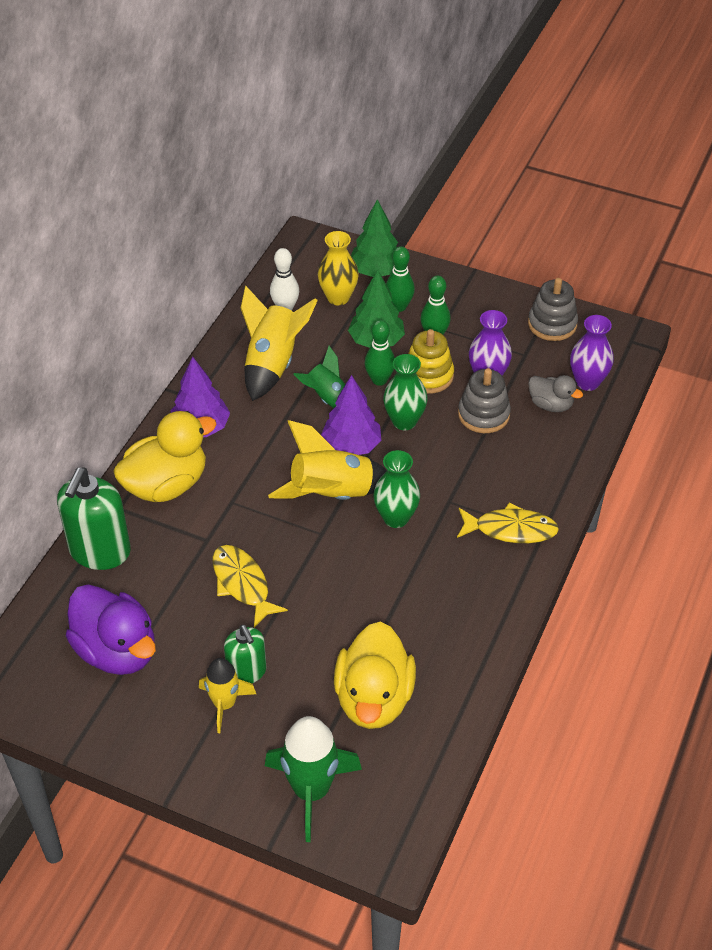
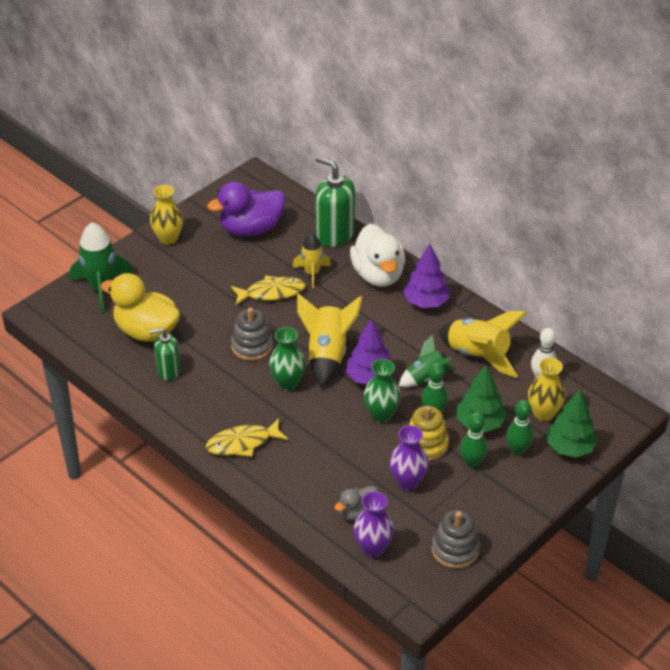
camera: 110 degrees right, 5 degrees down
yellow duck [113,411,217,502] -> white duck [350,224,405,287]
yellow rocket [199,658,256,733] -> yellow rocket moved to [293,233,331,288]
green soap dispenser [224,625,266,683] -> green soap dispenser moved to [149,328,181,381]
yellow fish [457,502,559,543] -> yellow fish turned 45 degrees clockwise [206,418,288,457]
grey stacking toy [458,368,511,433] -> grey stacking toy moved to [231,308,273,361]
none -> yellow vase [150,185,183,245]

